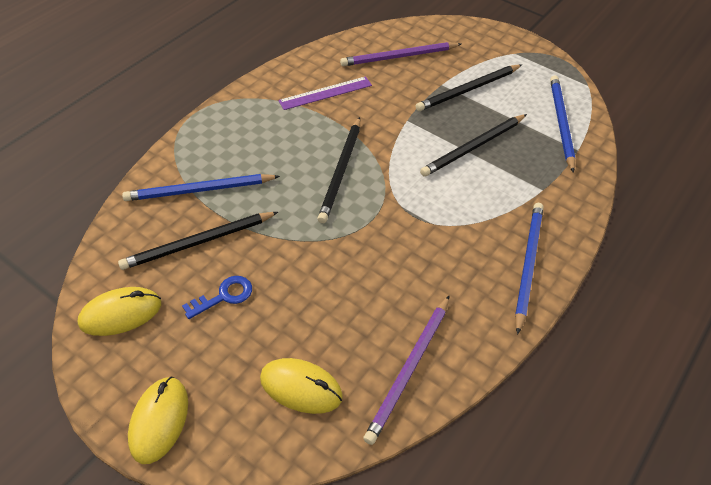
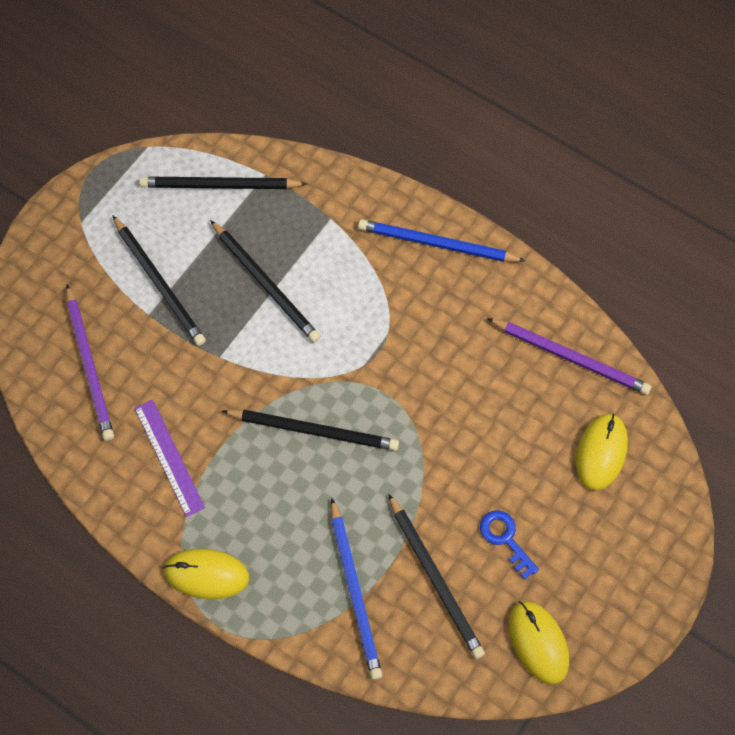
camera: 90 degrees left, 15 degrees up
yellow mouse [128,377,188,464] -> yellow mouse moved to [163,548,249,599]
blue pencil [550,76,576,173] -> black pencil [139,177,307,189]

